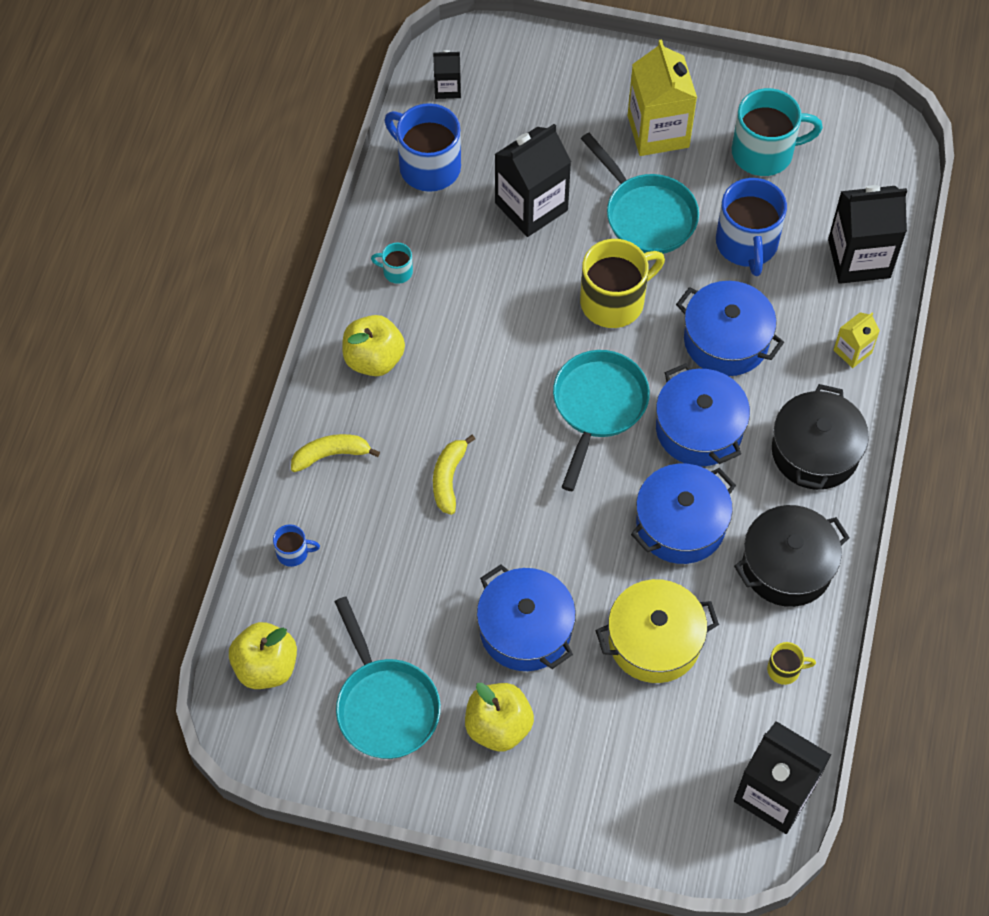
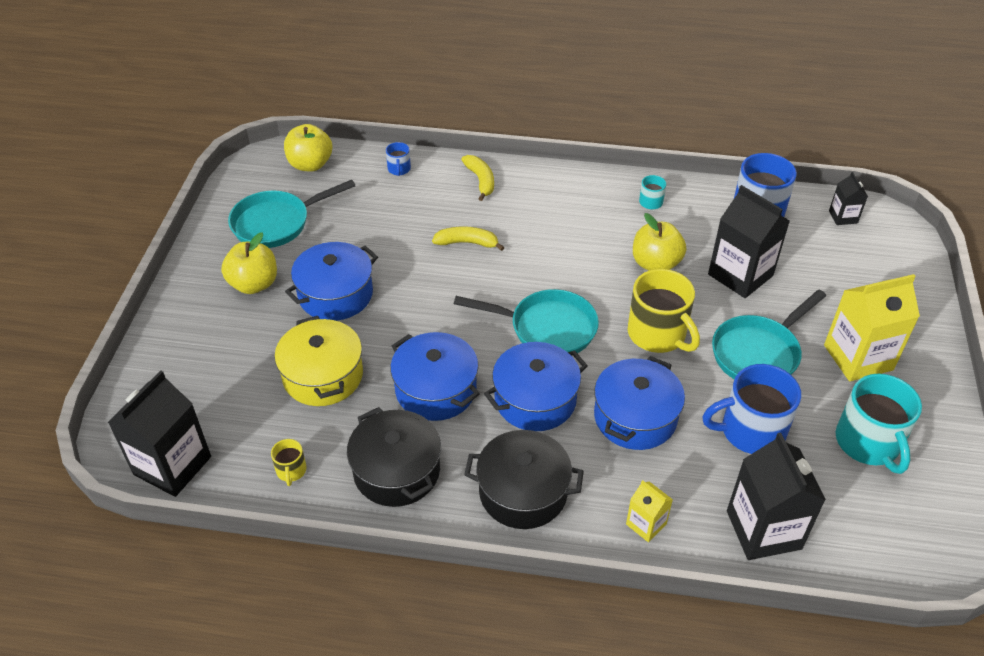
camera: 85 degrees right, 15 degrees down
yellow apple [342,315,405,376] -> yellow apple moved to [633,213,686,271]

